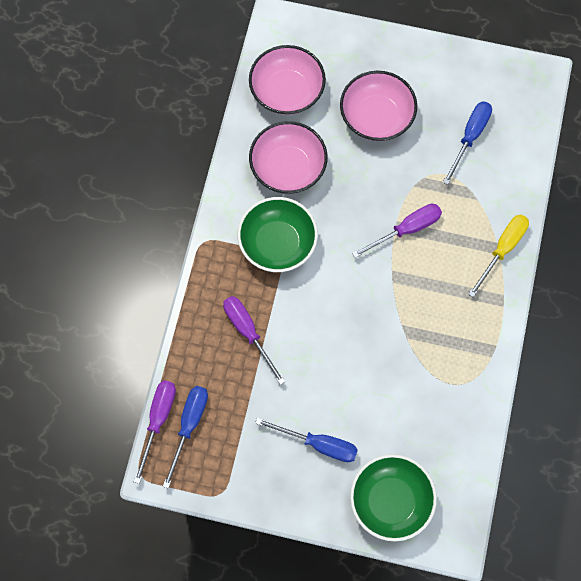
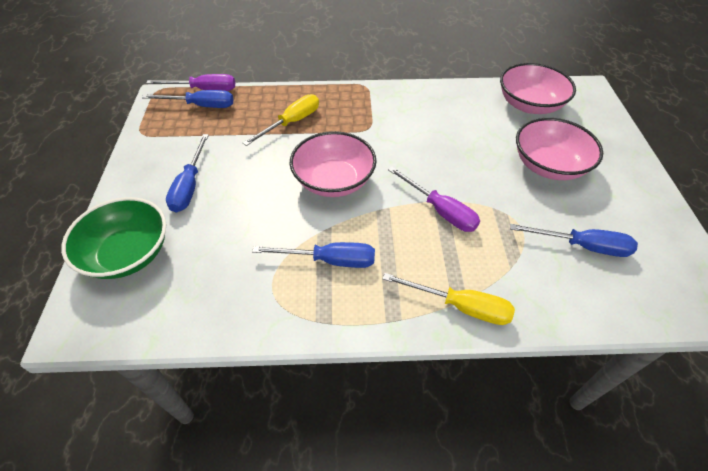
camera: 75 degrees right, 20 degrees down
purple screwdriver [223,296,286,385] -> yellow screwdriver [243,94,319,146]
green bowl [238,197,318,272] -> none
pink bowl [249,121,328,194] -> pink bowl moved to [290,131,377,197]
none -> blue screwdriver [252,242,375,268]

